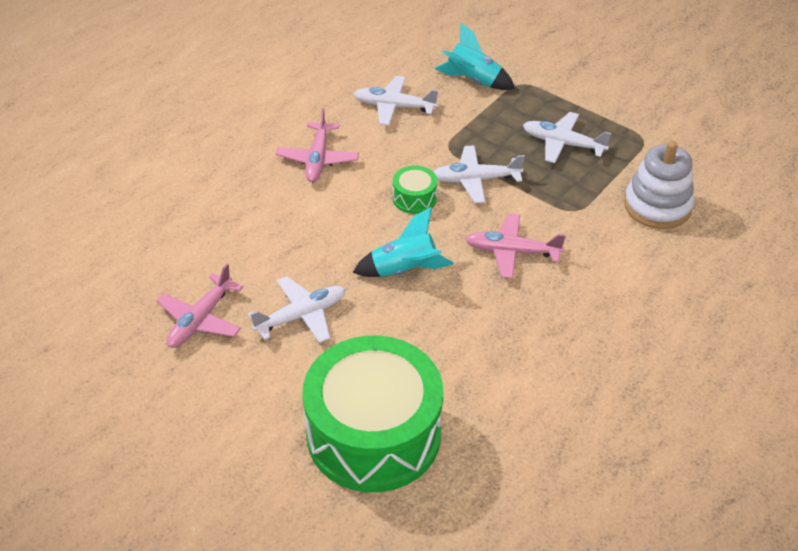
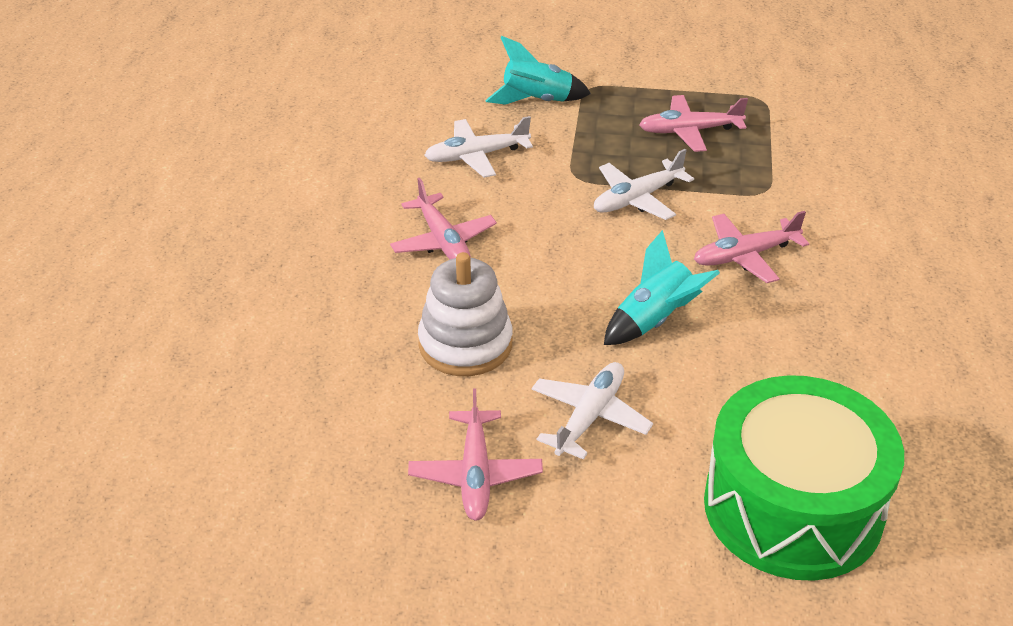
camera: 30 degrees left, 5 degrees down
green drum [393,165,438,214] -> none
white plane [523,112,611,163] -> pink plane [639,95,748,152]
white stacking toy [624,141,694,229] -> white stacking toy moved to [418,252,513,376]

